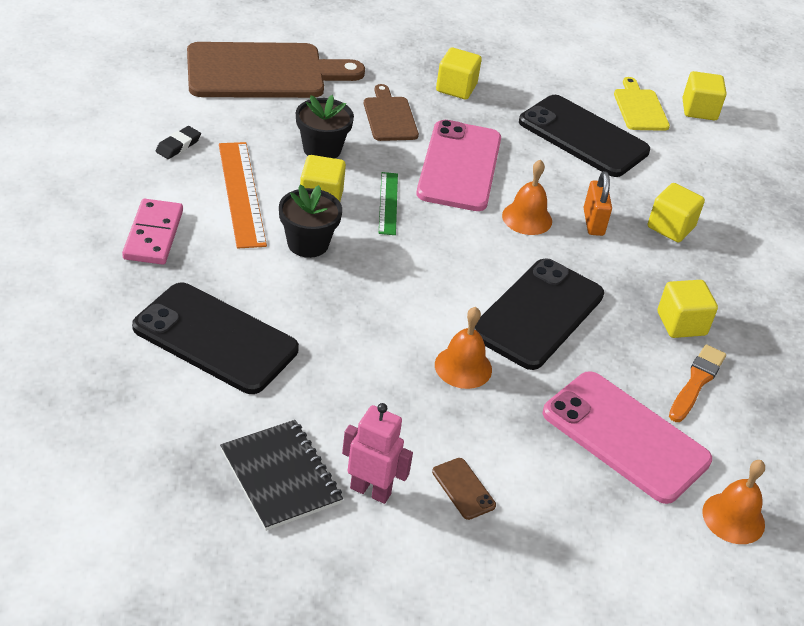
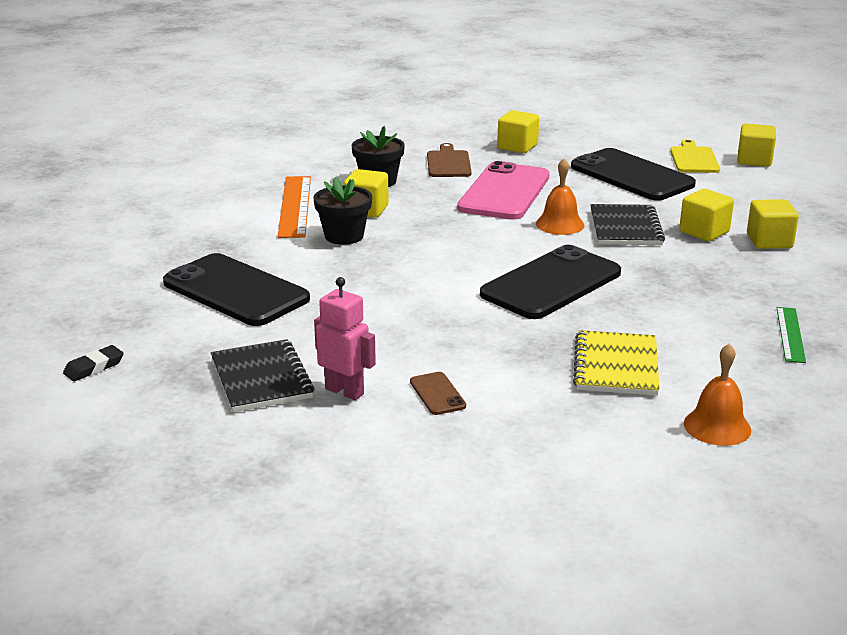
camera: 15 degrees right, 15 degrees down
pink domino [122,199,183,265] -> none
black eraser [156,126,201,159] -> black eraser moved to [63,345,124,381]
brown cutting board [187,42,365,98] -> none
green ruler [379,172,398,235] -> green ruler moved to [777,307,806,363]
orange bell [435,307,492,389] -> none
pink phone [543,371,712,504] -> yellow notebook [573,330,659,396]
orange padlock [583,171,612,236] -> black notebook [590,204,665,245]
yellow cube [658,280,718,338] -> yellow cube moved to [747,199,799,249]
orange brush [669,344,726,422] -> none

